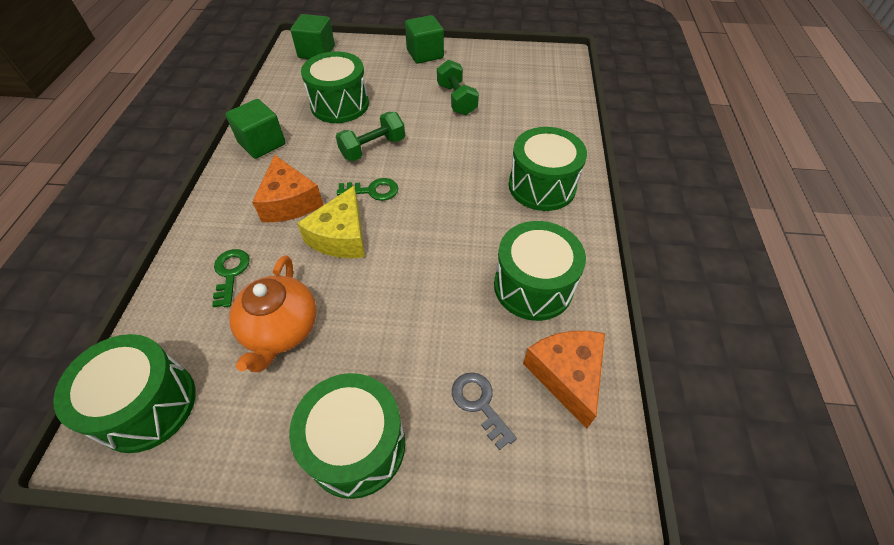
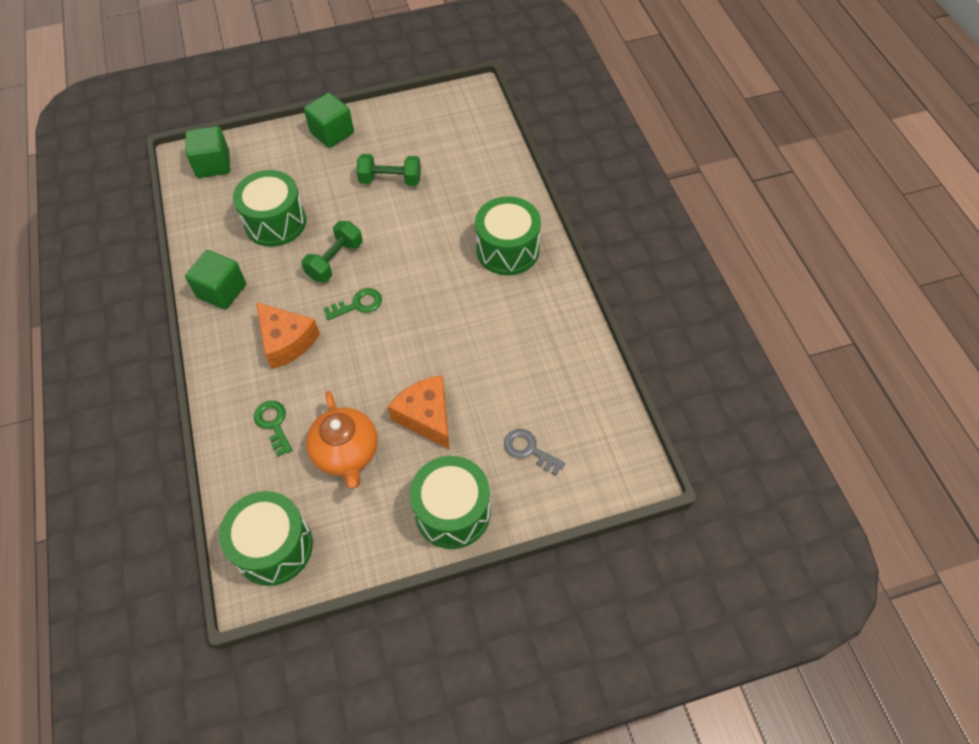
camera: 20 degrees left, 5 degrees up
yellow cheese [297,186,365,258] -> none
green dumbbell [437,59,479,115] -> green dumbbell turned 45 degrees counterclockwise [356,154,421,186]
green drum [494,221,586,321] -> none
orange cheese [523,331,605,429] -> orange cheese moved to [387,375,450,449]

